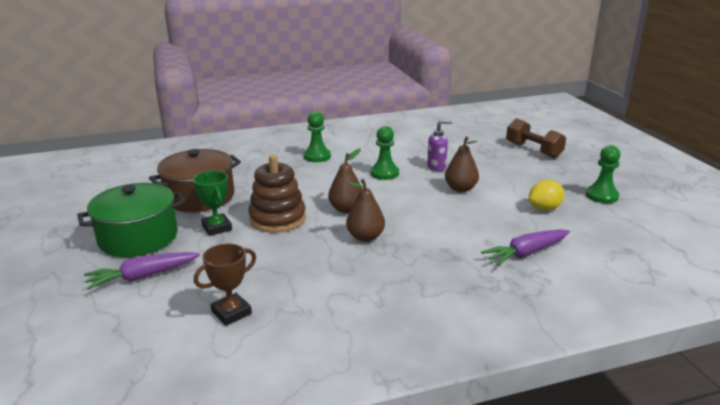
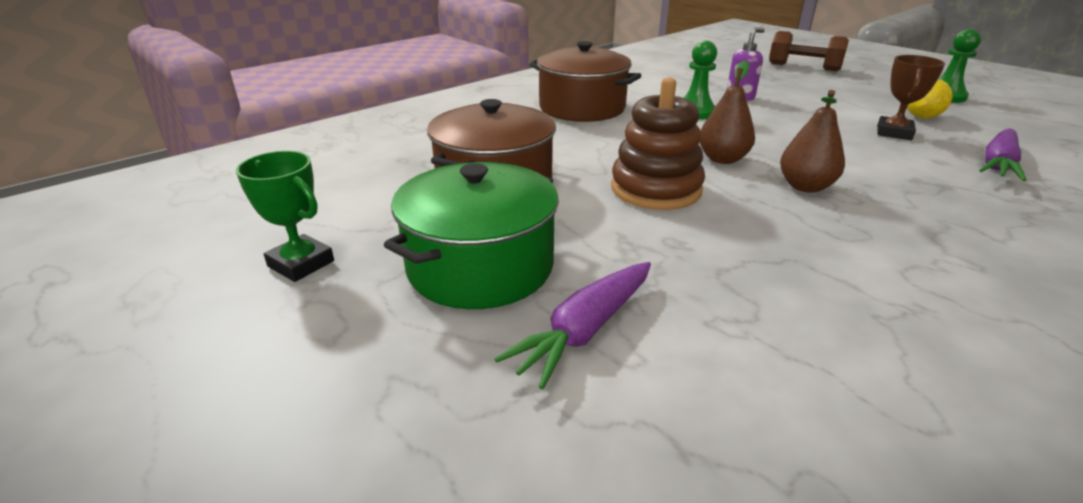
camera: 25 degrees left, 5 degrees up
green trophy [193,171,232,236] -> green trophy moved to [236,151,334,282]
brown trophy [194,243,256,326] -> brown trophy moved to [877,55,945,140]
green pawn [304,111,331,162] -> brown pot [530,41,641,122]
brown pear [445,136,479,192] -> none

